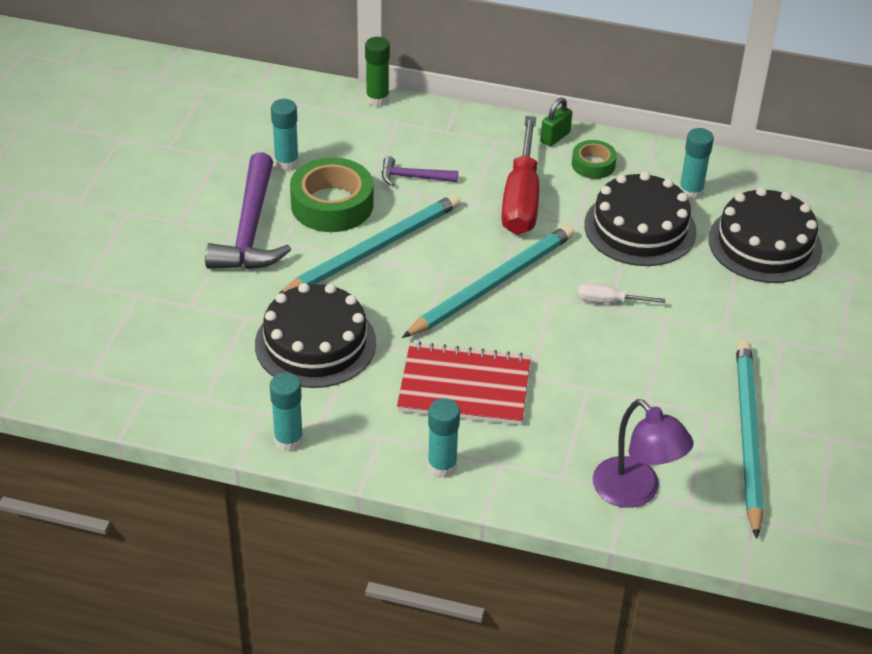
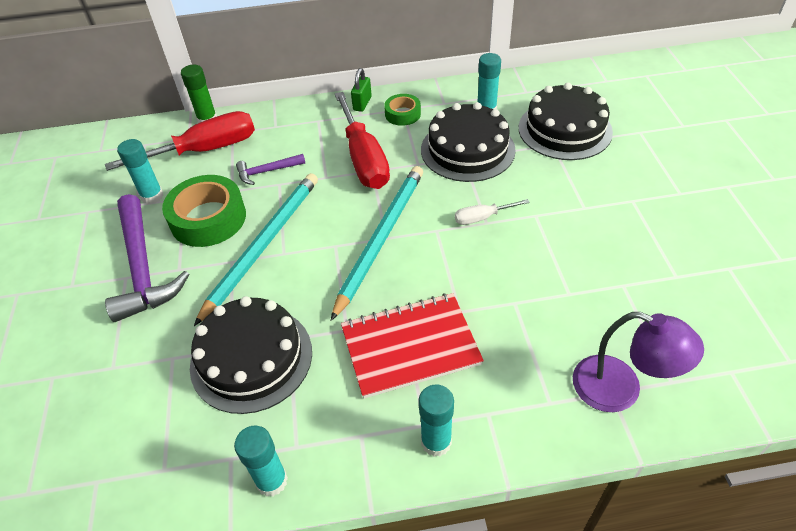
camera: 20 degrees left, 5 degrees up
turquoise pencil [736,341,763,539] -> none
none -> red screwdriver [105,111,255,171]

